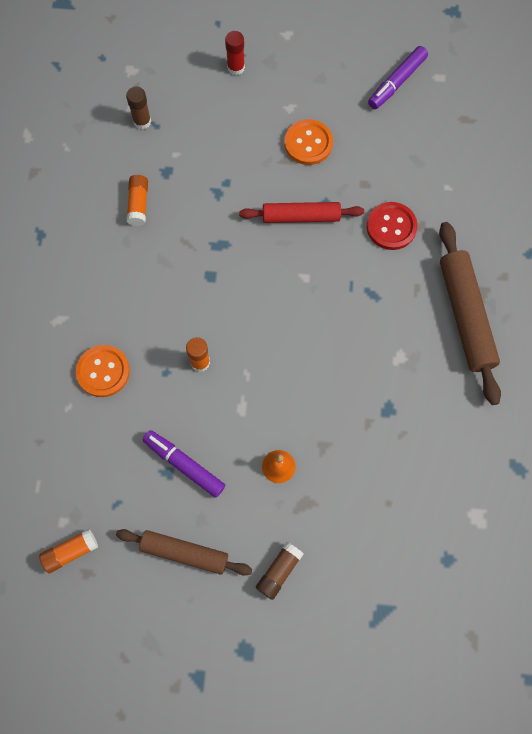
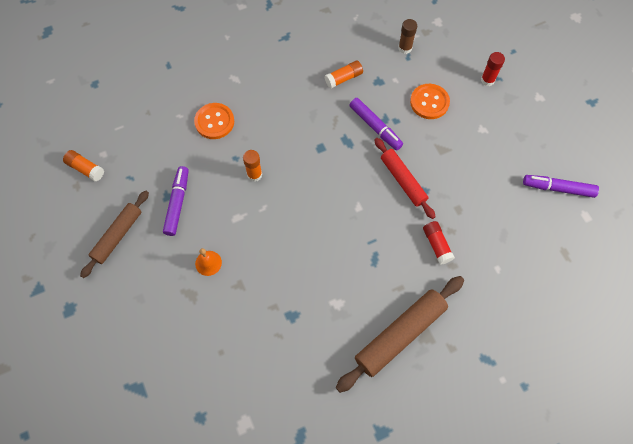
camera: 60 degrees right, 5 degrees down
brown rolling pin [116,529,252,576] -> brown rolling pin turned 45 degrees clockwise [80,191,149,278]
brown glue stick [256,542,303,600] -> none
orange button [284,119,333,165] -> orange button moved to [410,84,450,119]
red button [367,202,418,250] -> red glue stick [423,221,455,265]
none -> purple marker [350,98,403,150]

